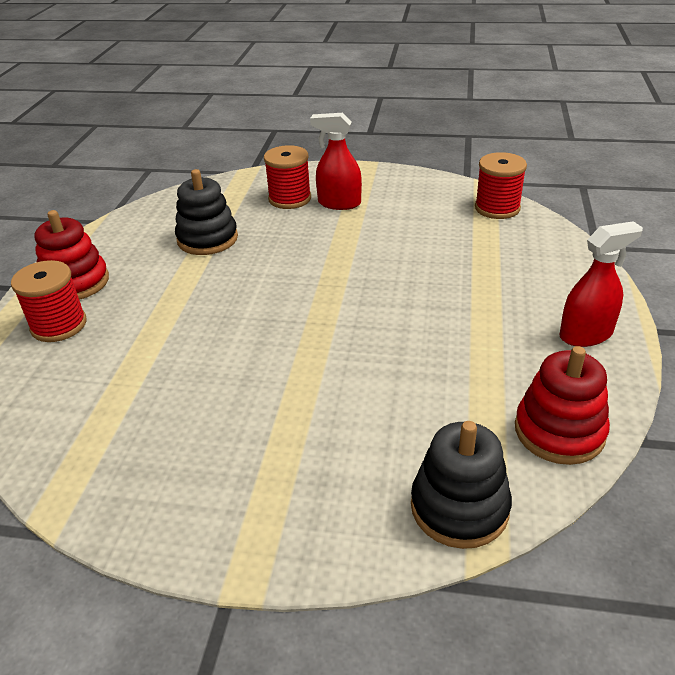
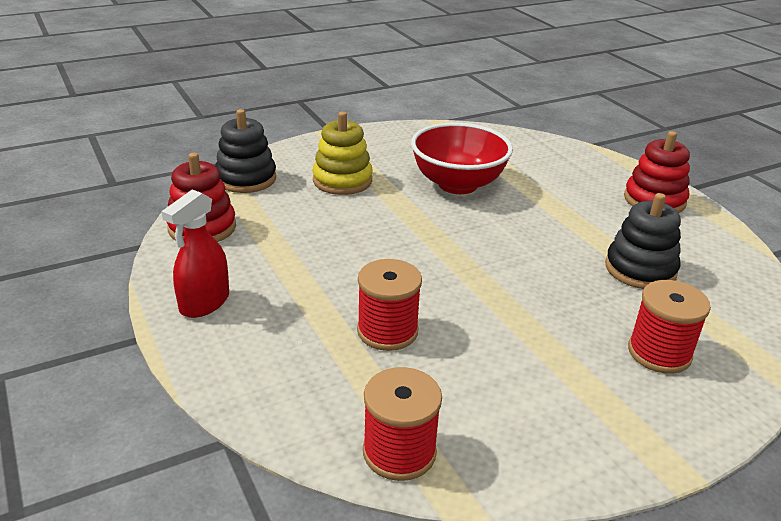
camera: 140 degrees right, 5 degrees down
red spool [11,260,86,342] -> red spool moved to [357,259,422,351]
red spray bottle [310,113,362,210] -> none
none -> yellow stacking toy [312,112,373,195]
none -> red bowl [411,122,513,194]

